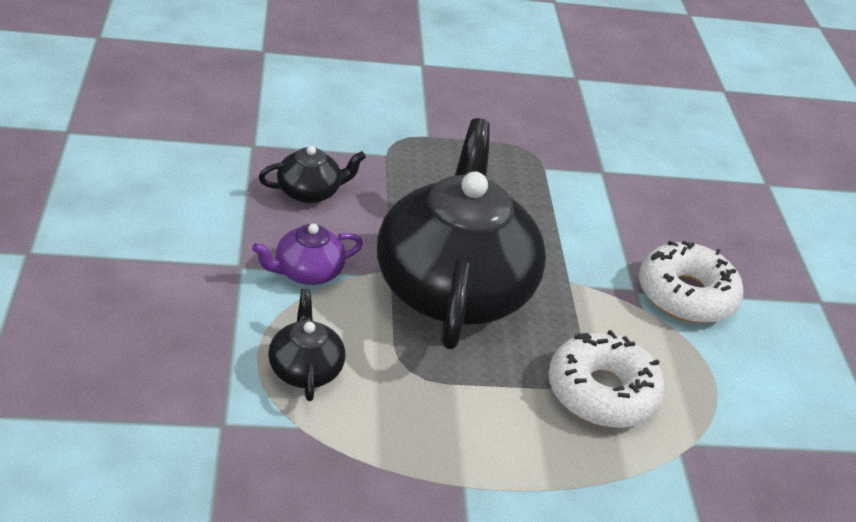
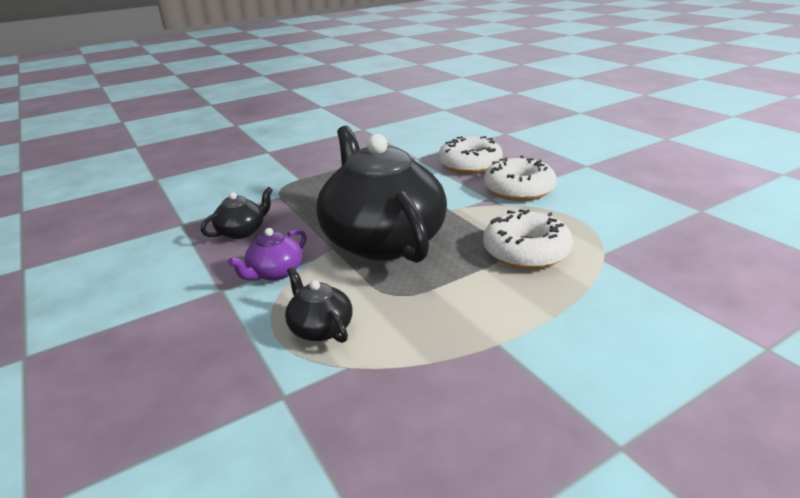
camera: 20 degrees left, 10 degrees down
none -> white donut [438,136,503,174]

